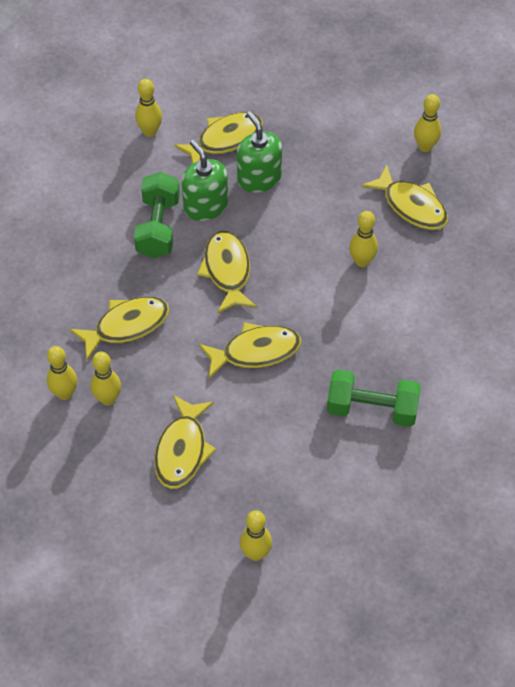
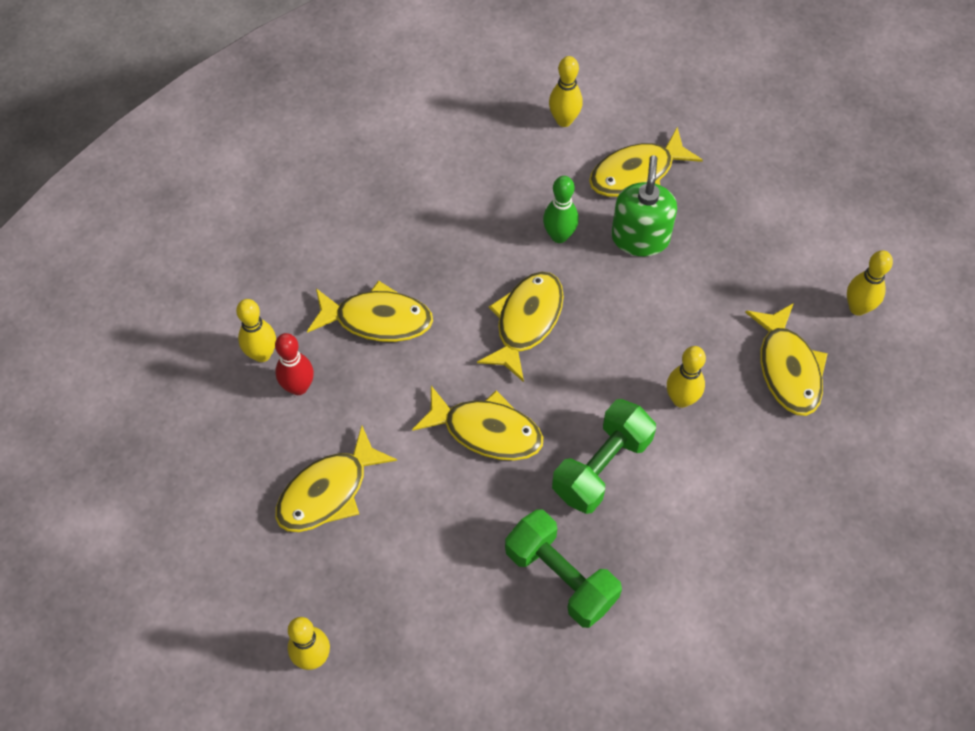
camera: 35 degrees right, 5 degrees up
yellow bowling pin [91,352,121,406] -> red bowling pin [275,333,314,395]
green dumbbell [134,172,180,258] -> green dumbbell moved to [552,399,656,514]
yellow fish [174,112,263,163] -> yellow fish turned 150 degrees clockwise [589,127,703,197]
green soap dispenser [182,140,228,221] -> green bowling pin [543,176,579,243]

